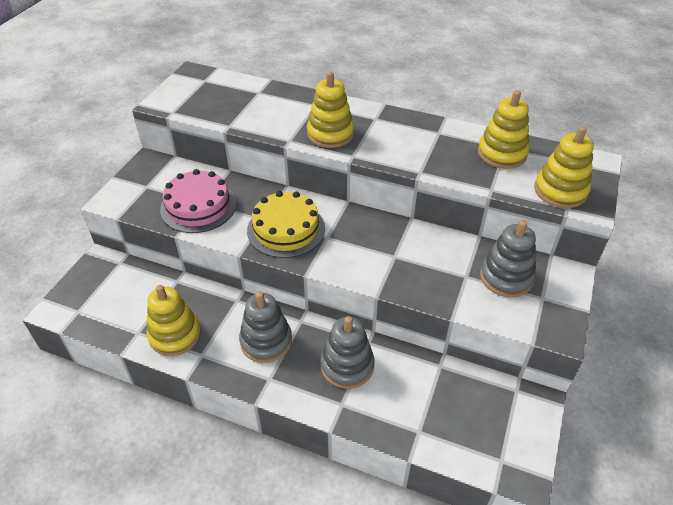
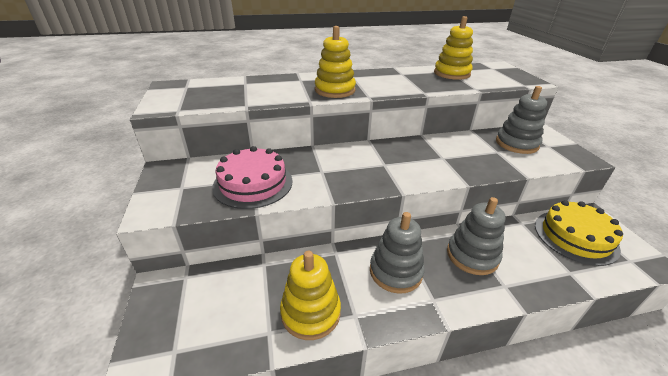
camera: 35 degrees left, 10 degrees down
yellow cake [247,191,325,258] -> yellow cake moved to [535,200,623,266]
yellow stacking toy [534,126,594,208] -> none

